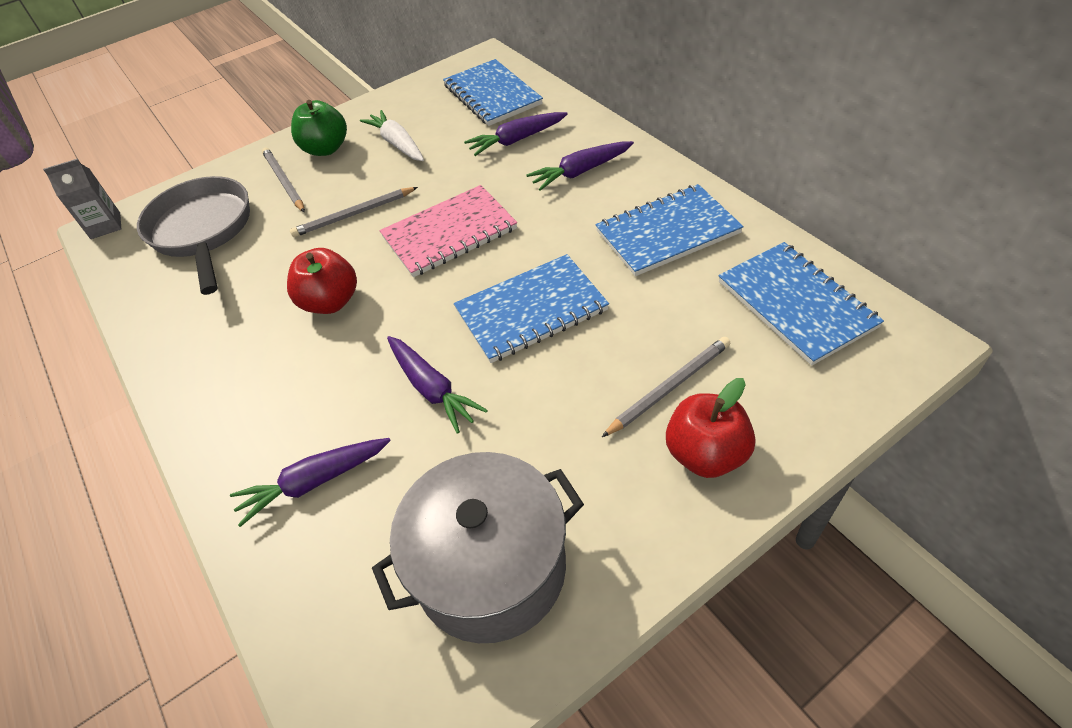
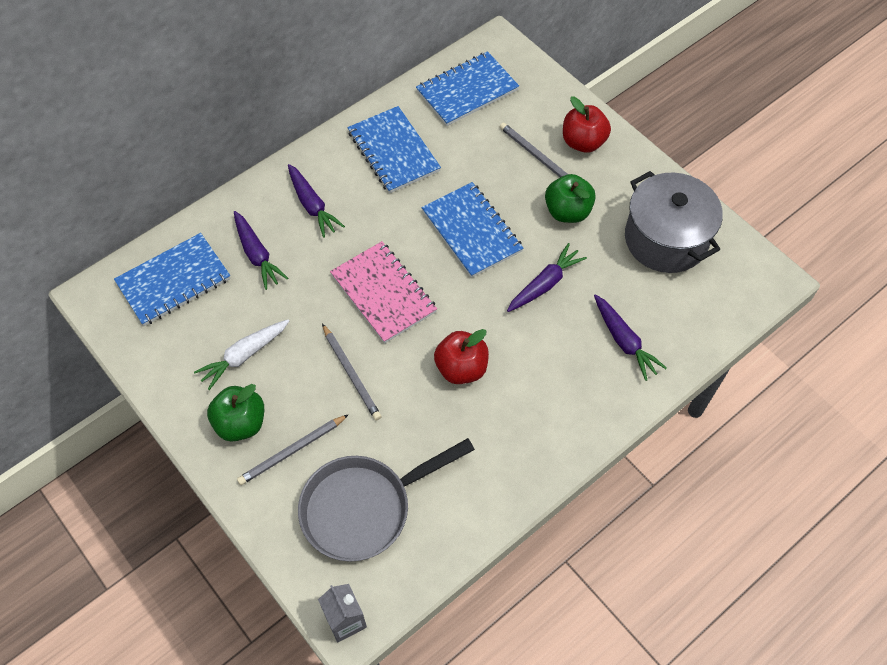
camera: 100 degrees left, 10 degrees up
none -> green apple [545,174,596,223]

